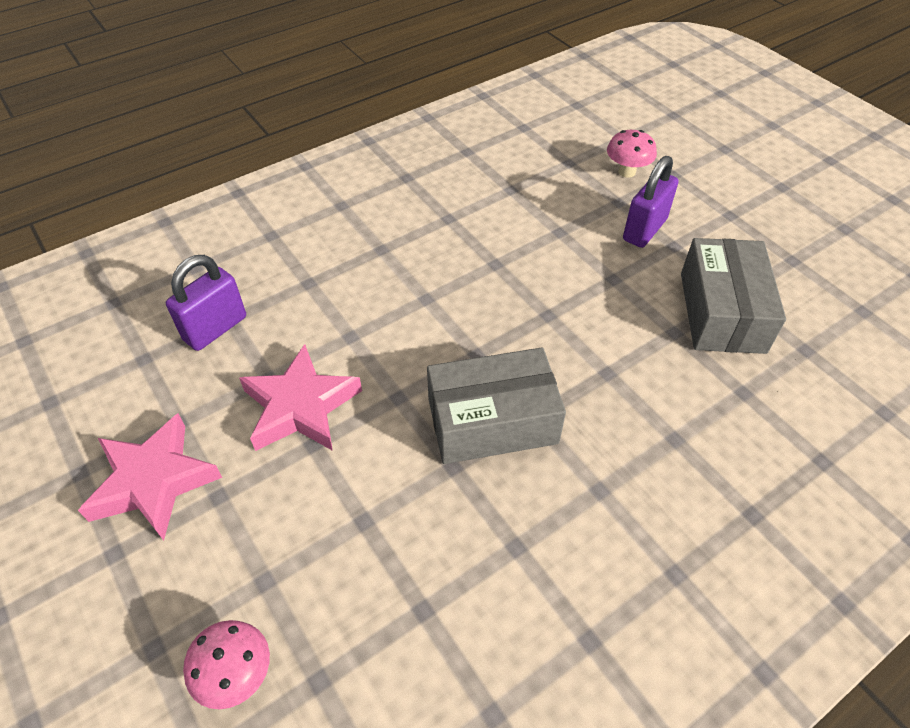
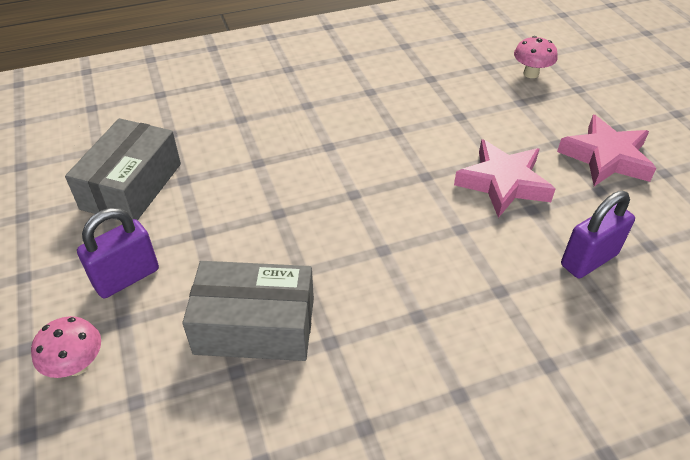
camera: 165 degrees left, 5 degrees down
grey box [427,347,566,464] -> grey box moved to [182,261,314,361]

